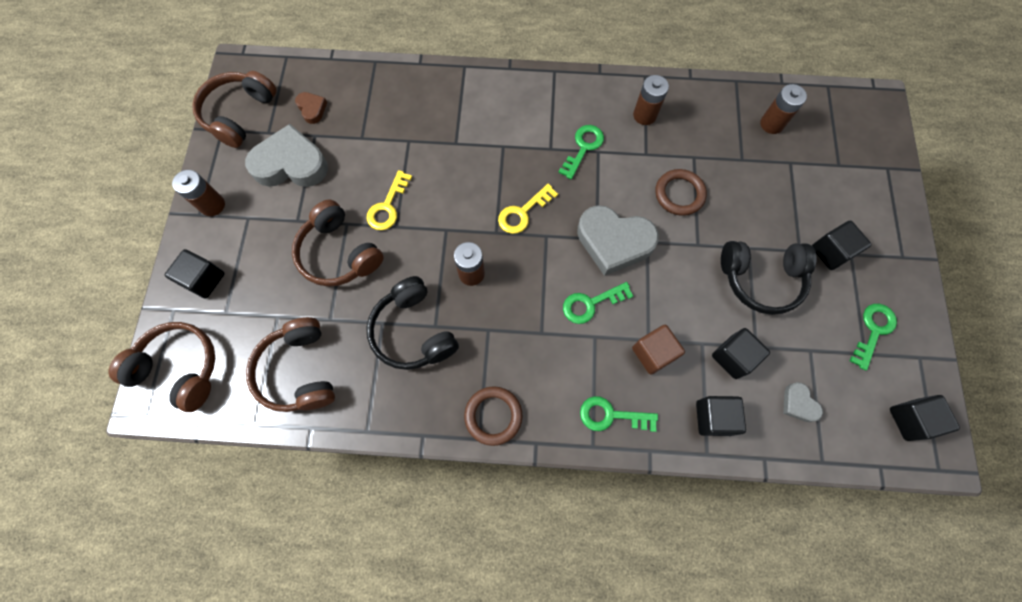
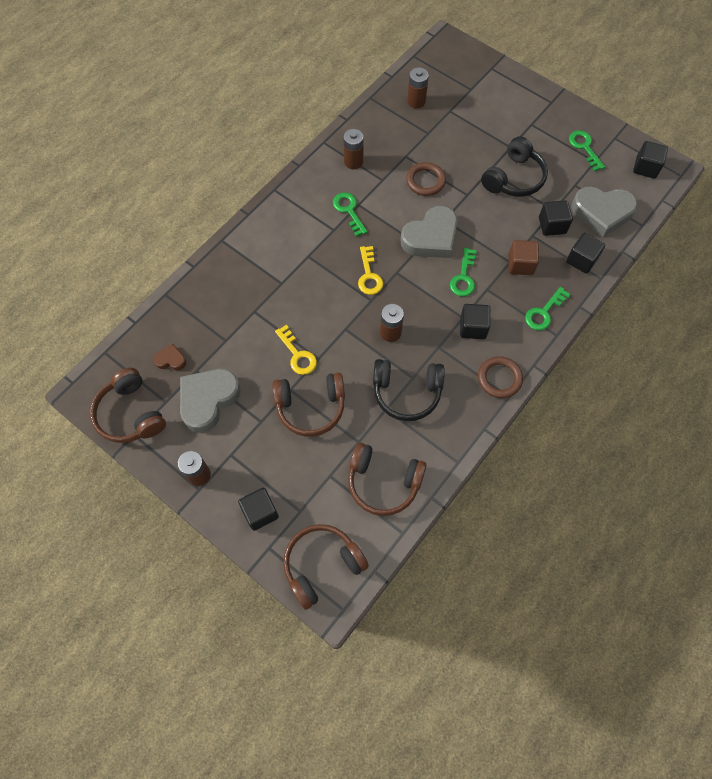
camera: 55 degrees left, 5 degrees down
grey heart [783,382,823,422] -> grey heart [571,186,638,237], size x2.13
black cube [812,221,872,270] -> black cube moved to [460,304,490,339]

